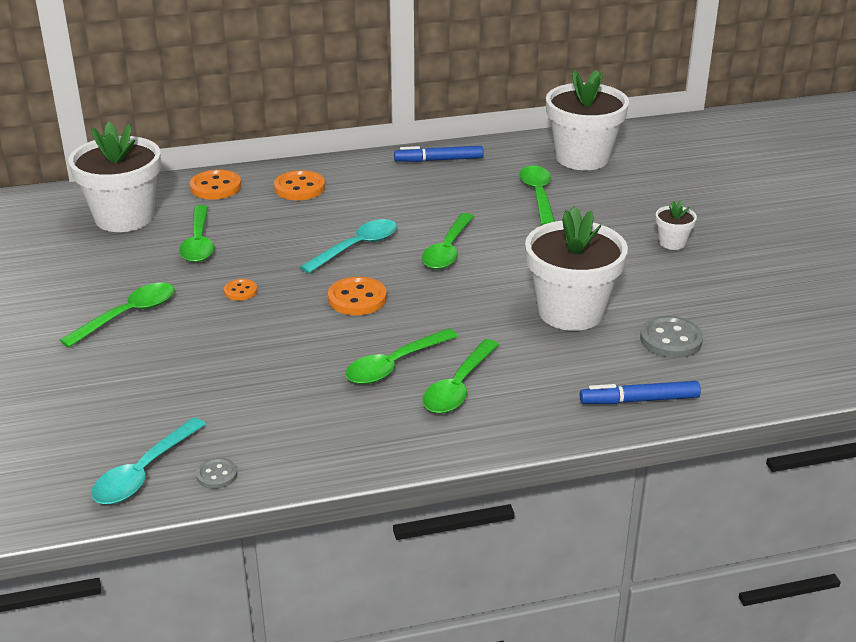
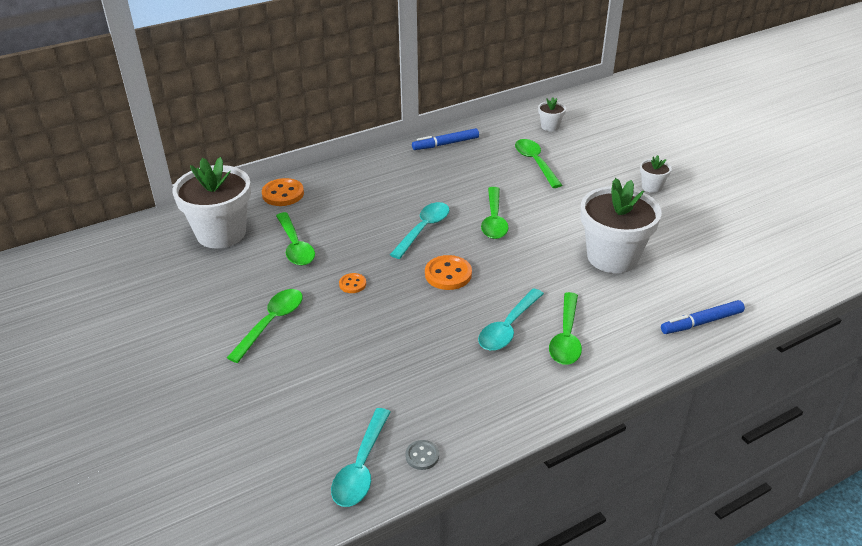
camera: 15 degrees left, 5 degrees up
orange button [274,170,325,200] -> none
green spoon [345,328,458,384] -> turquoise spoon [478,288,544,351]
white flower pot [546,70,629,170] -> white flower pot [538,97,566,131], size x0.44
grey button [640,316,703,358] -> none

